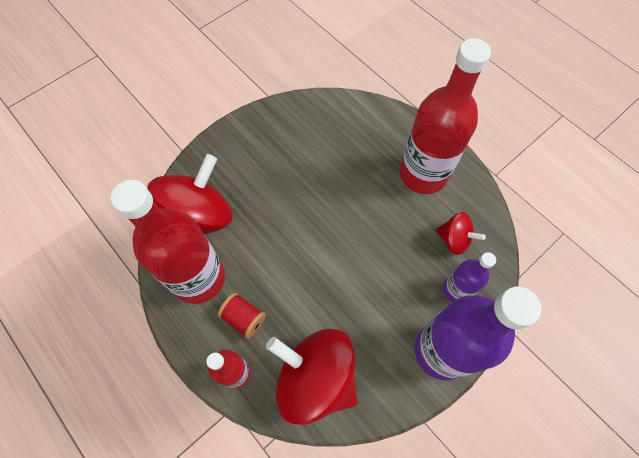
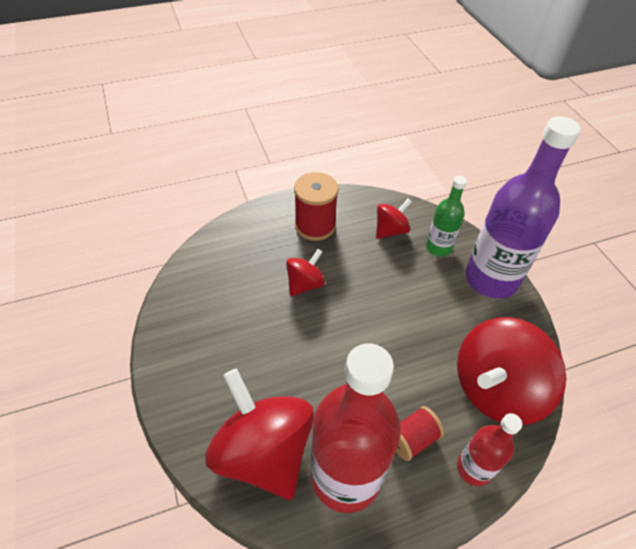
camera: 70 degrees left, 15 degrees down
red bottle [400,38,491,194] -> red spool [294,172,339,241]
purple bottle [443,252,496,302] -> green bottle [426,176,467,257]
none -> red spinning top [286,249,325,296]

